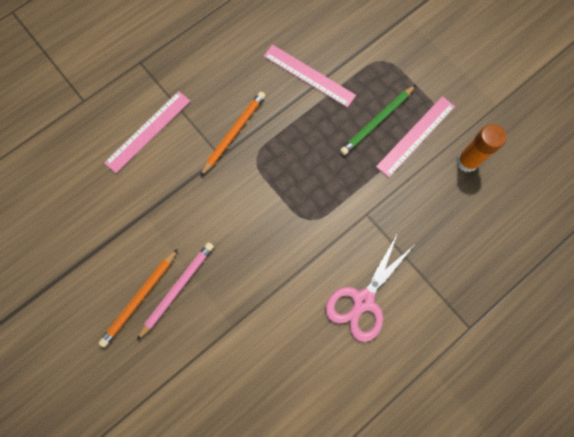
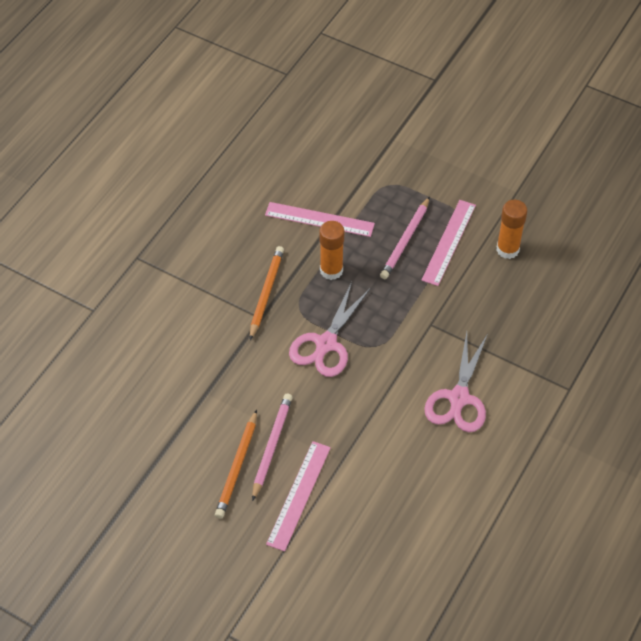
camera: 20 degrees left, 20 degrees down
pink ruler [104,91,190,173] -> pink ruler moved to [266,441,331,552]
green pencil [340,85,416,155] -> pink pencil [380,197,430,279]
none -> pink scissors [289,282,371,377]
none -> orange glue stick [319,221,344,280]

